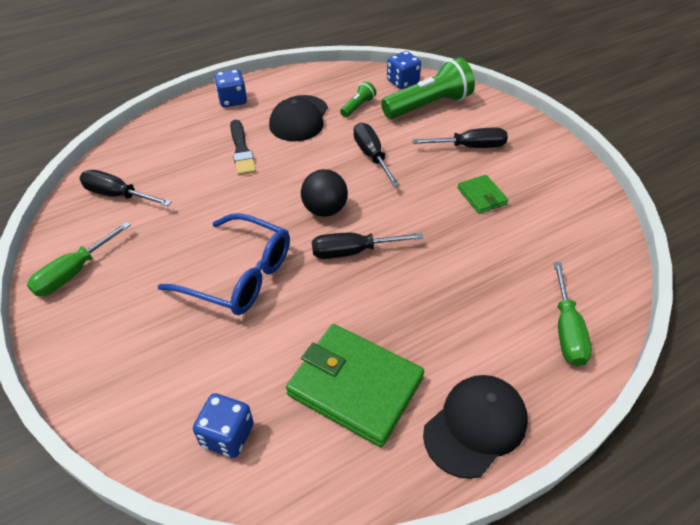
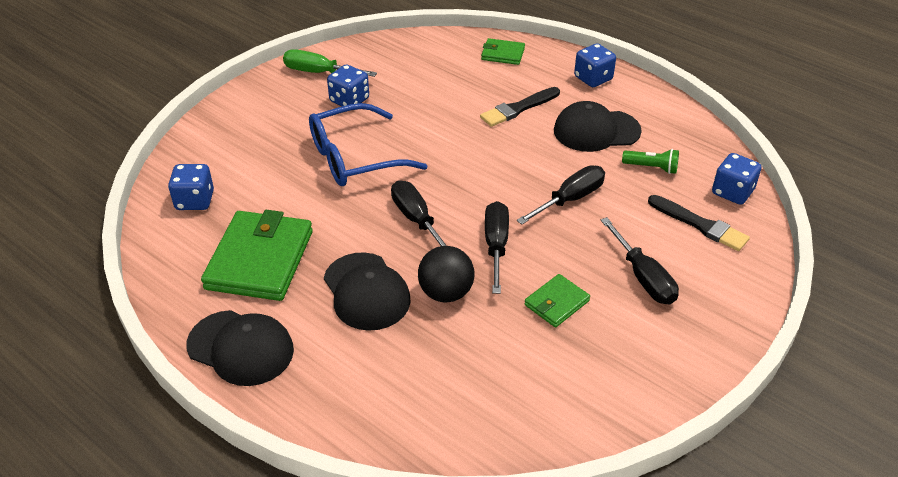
camera: 70 degrees right, 5 degrees down
black screwdriver [79,170,172,206] -> black screwdriver moved to [485,201,509,294]
blue glasses [158,213,290,315] -> blue glasses turned 60 degrees clockwise [309,103,428,186]
black ball [301,169,348,217] -> black ball moved to [418,246,475,303]
green flashlight [381,57,475,119] -> black brush [648,195,750,251]
green screwdriver [553,262,592,366] -> none
none -> black cap [324,252,411,331]
none -> blue dice [327,64,369,106]
none -> green wallet [481,38,525,65]

